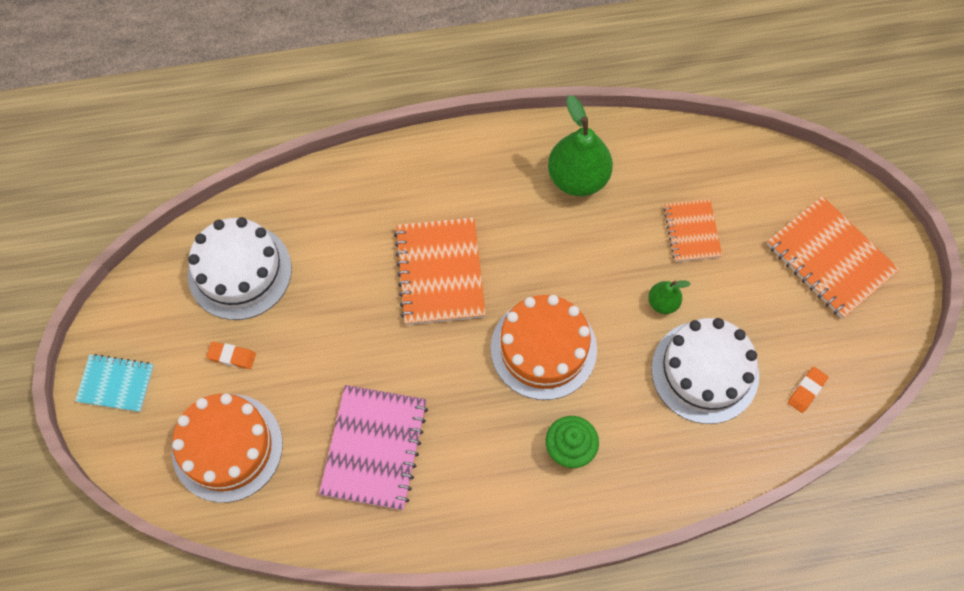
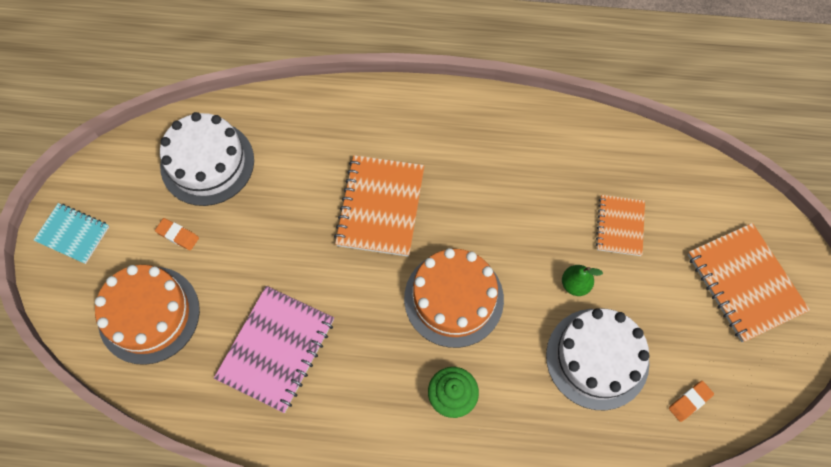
camera: 15 degrees right, 0 degrees up
green pear [548,95,613,196] -> none

